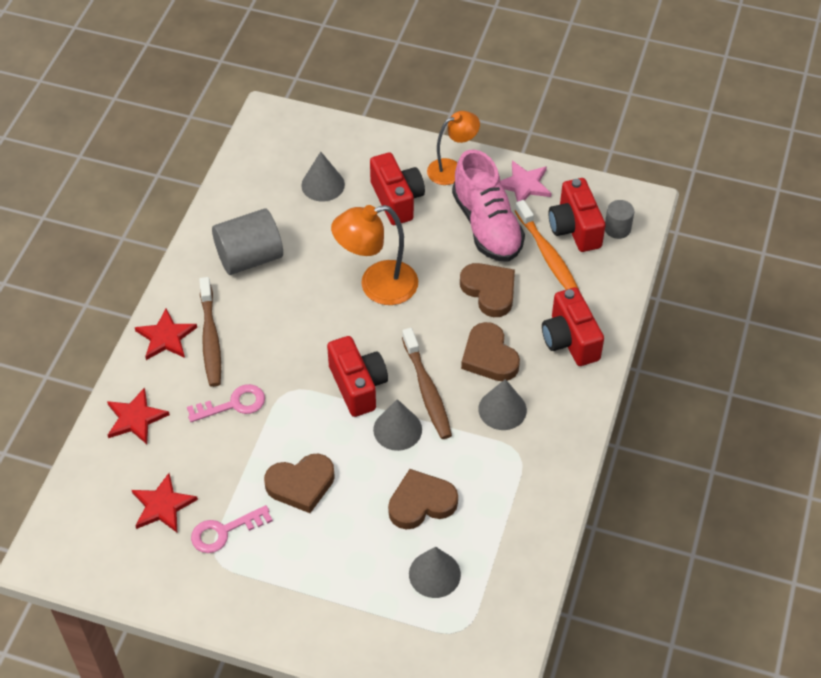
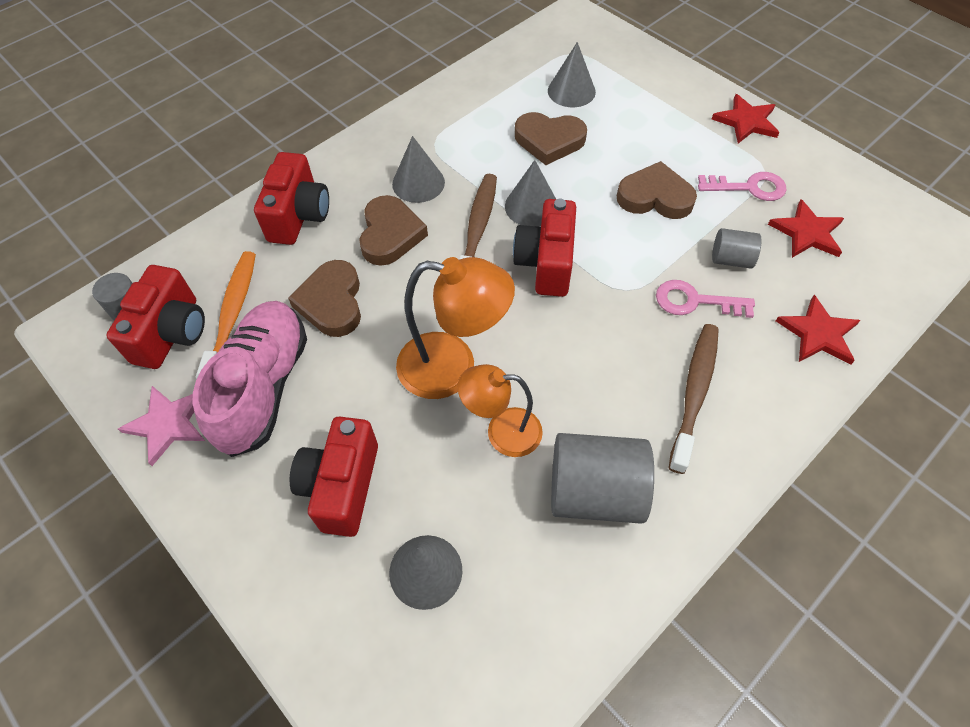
camera: 150 degrees left, 5 degrees up
red star [134,308,197,360] -> red star moved to [712,94,780,143]
orange lamp [427,111,480,185] -> orange lamp moved to [458,364,543,457]
none -> grey cylinder [712,228,761,269]

